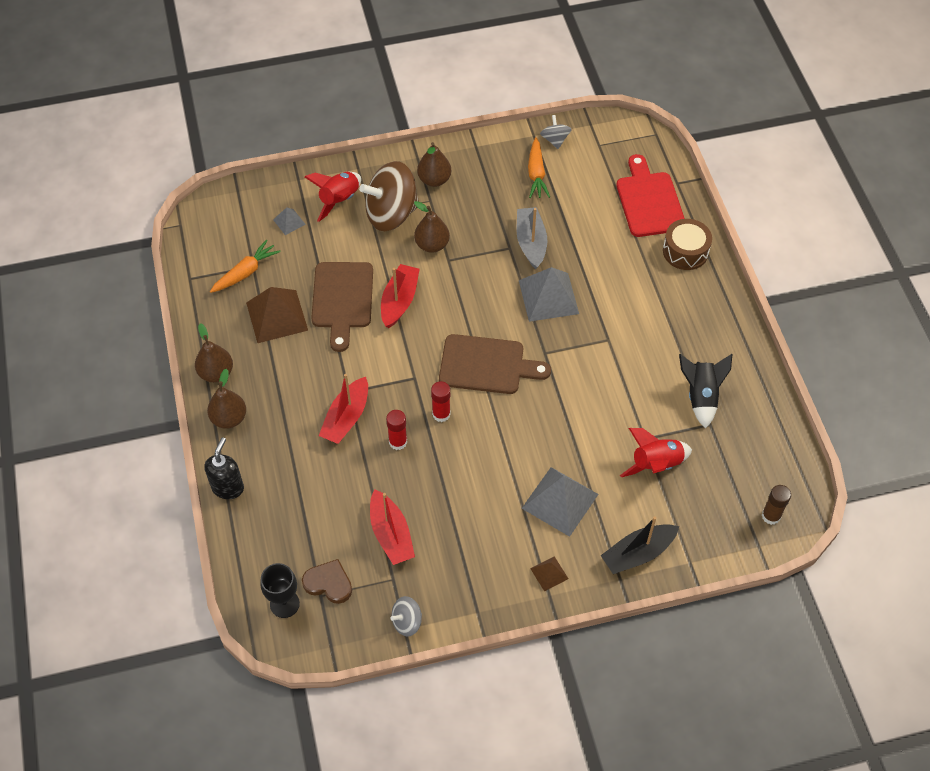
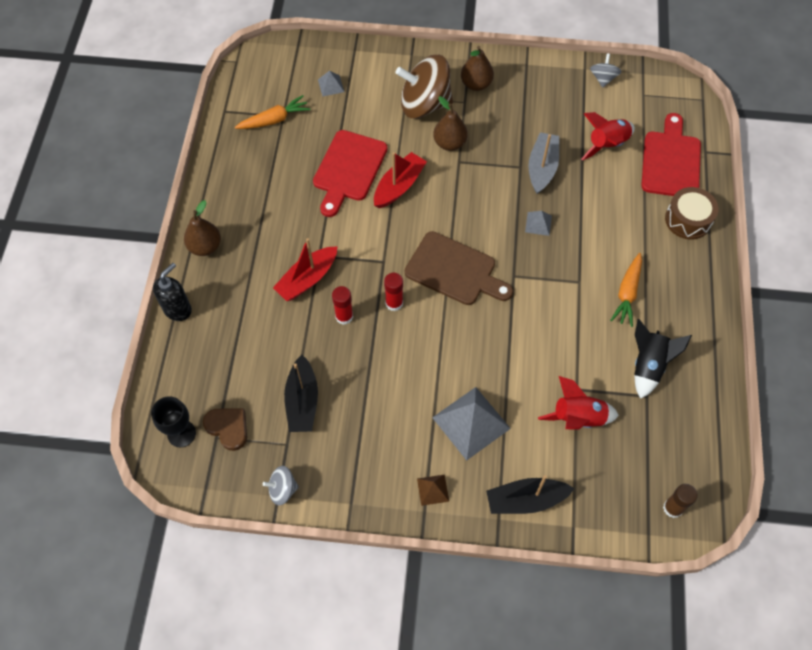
camera: 20 degrees right, 5 degrees up
brown pear [195,323,233,382] -> none
brown pyramid [246,287,308,343] -> none
red rocket [305,172,361,222] -> red rocket moved to [581,112,635,161]
brown cutting board [311,262,373,352] -> red cutting board [313,130,387,217]
red boat [370,489,415,565] -> black boat [284,355,318,432]
grey pyramid [519,267,579,322] -> grey pyramid [525,211,552,236], size x0.49
orange carrot [528,137,550,198] -> orange carrot moved to [610,253,642,327]

